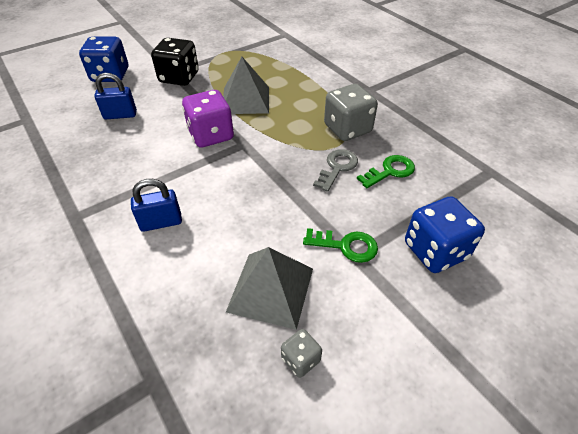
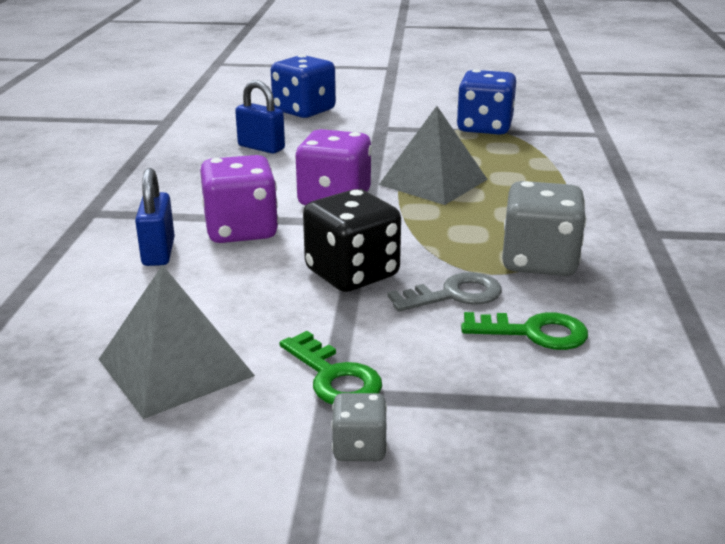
camera: 40 degrees right, 20 degrees down
blue padlock [131,179,182,232] -> blue padlock turned 60 degrees clockwise [135,168,175,266]
black dice [151,38,199,86] -> black dice moved to [303,189,401,292]
grey dice [281,329,322,378] -> grey dice moved to [331,393,387,461]
blue dice [405,196,485,273] -> blue dice moved to [456,69,516,135]
none -> purple dice [200,155,279,243]

